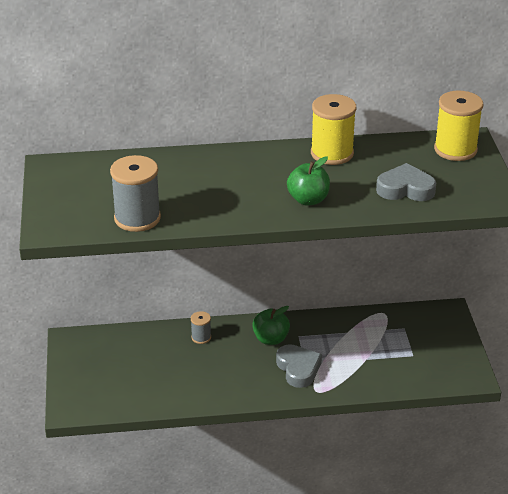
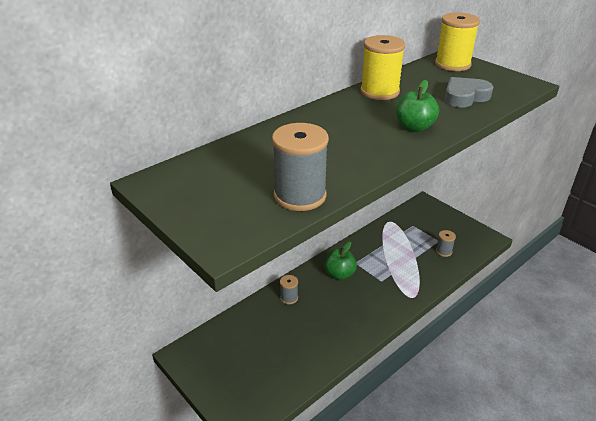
camera: 35 degrees left, 0 degrees up
grey heart [276,344,322,388] -> none
none -> grey spool [436,230,456,257]

